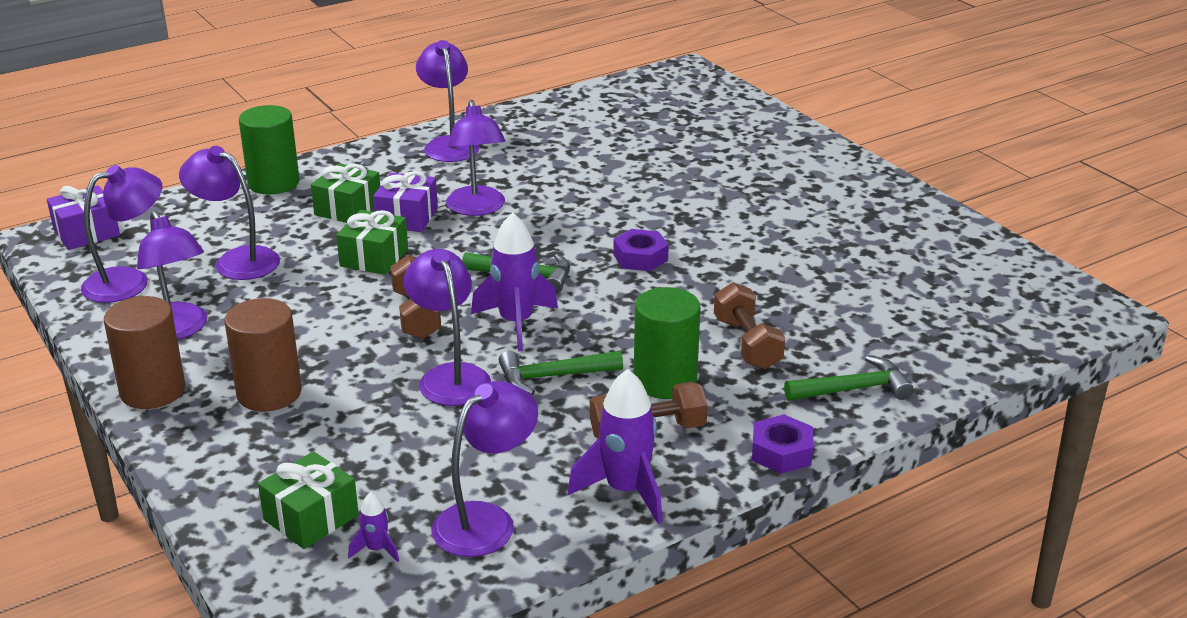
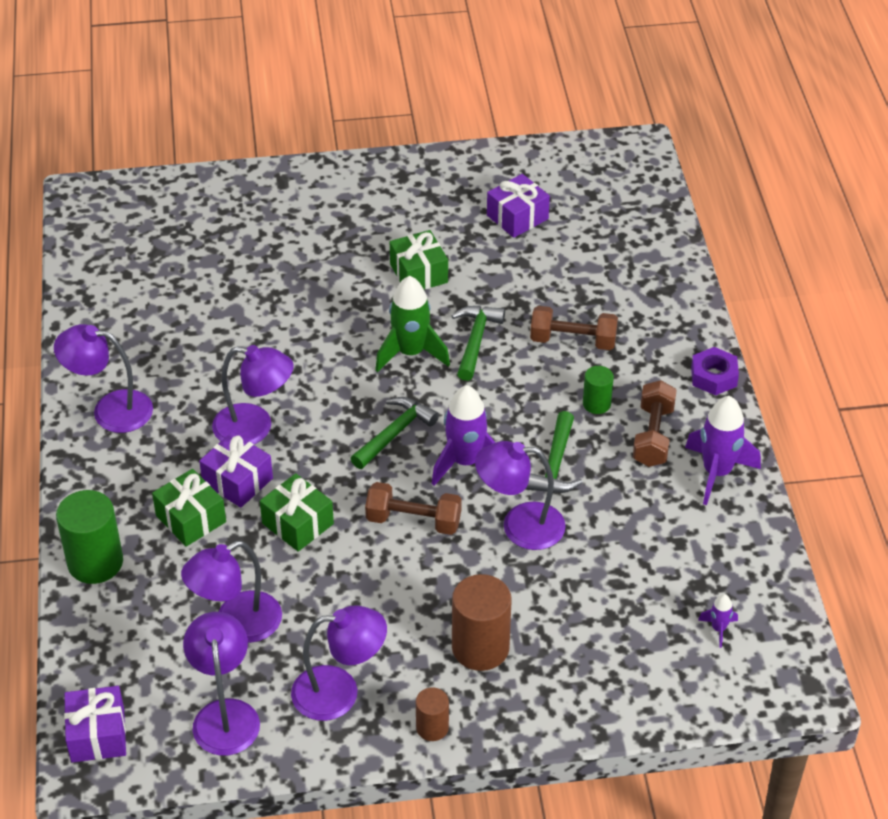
camera: 65 degrees left, 15 degrees up
brown cylinder [104,296,185,409] -> brown cylinder [416,688,449,741], size x0.55
green gift [258,451,359,549] -> green gift moved to [390,230,448,289]
purple lamp [431,381,538,557] -> none
purple nut [613,229,669,271] -> green rocket [375,276,450,372]
green cylinder [634,287,701,399] -> green cylinder [583,366,614,414], size x0.55
green hammer [784,355,914,401] -> green hammer moved to [451,306,505,381]
none -> purple gift [487,174,550,238]

